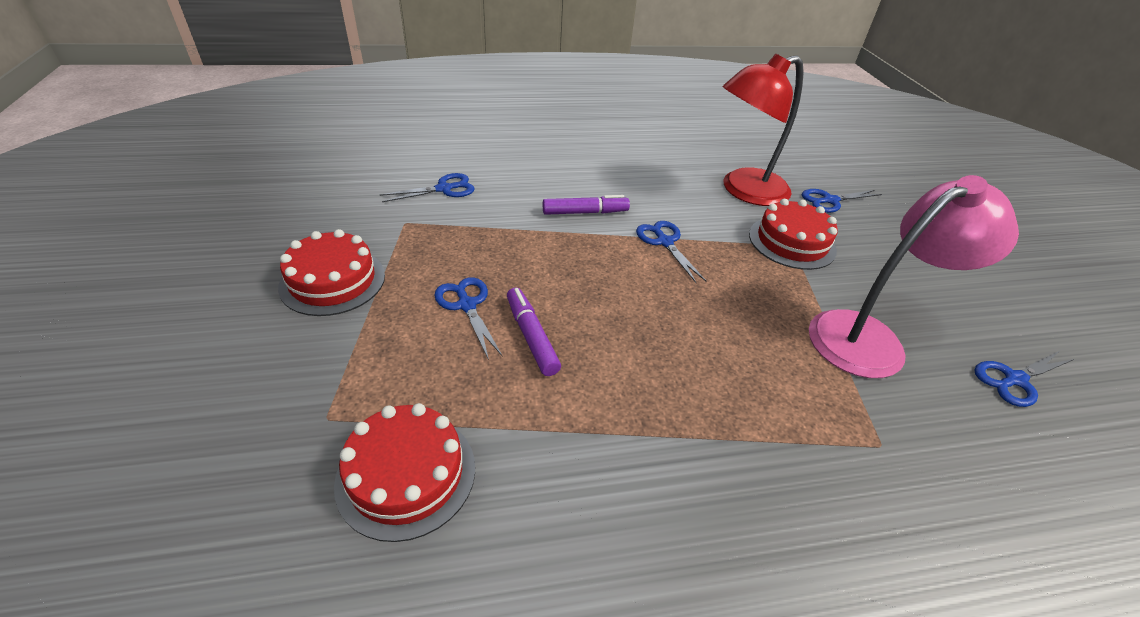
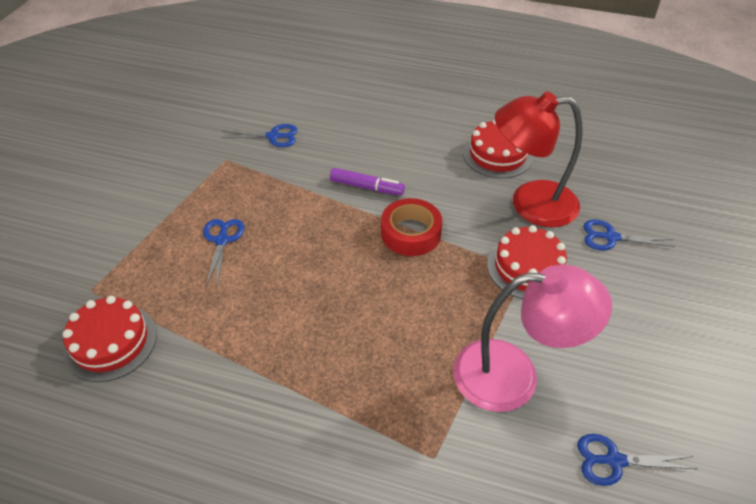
camera: 30 degrees right, 5 degrees up
red cake [278,229,385,316] -> red cake moved to [463,119,533,178]
purple marker [507,287,561,376] -> none
blue scissors [636,221,707,283] -> red tape [381,198,442,256]

